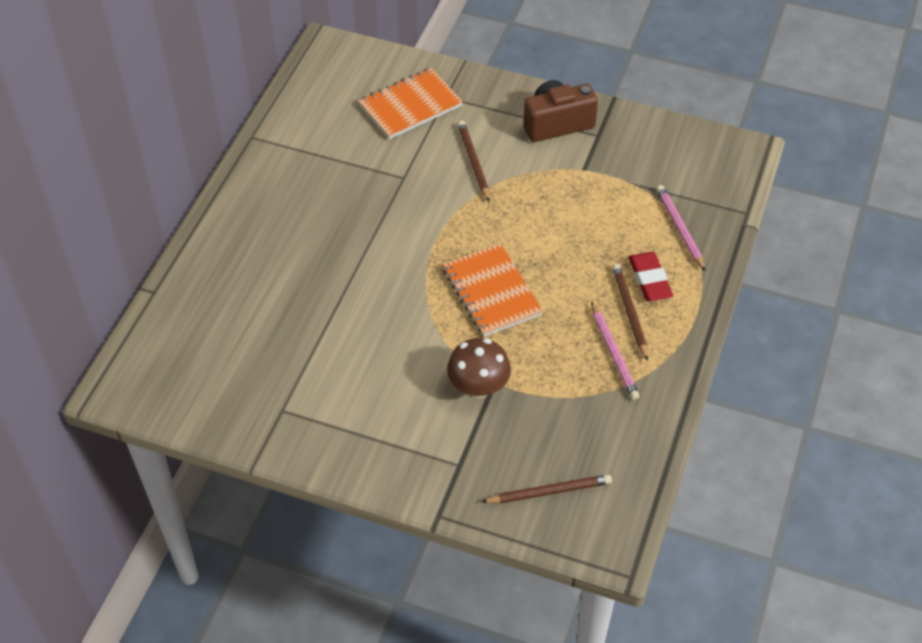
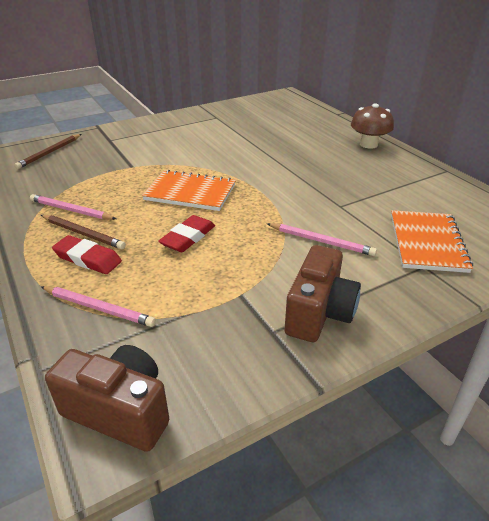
camera: 130 degrees right, 15 degrees down
brown mushroom [447,338,511,398] -> brown mushroom moved to [351,103,394,149]
brown pencil [457,121,490,202] -> pink pencil [267,223,377,256]
none -> brown camera [45,345,169,452]
none -> red eraser [158,215,215,252]

